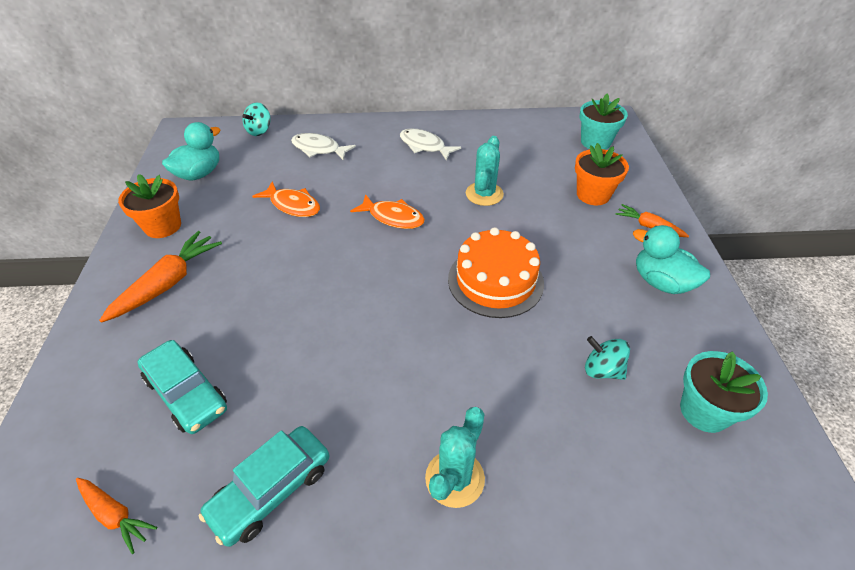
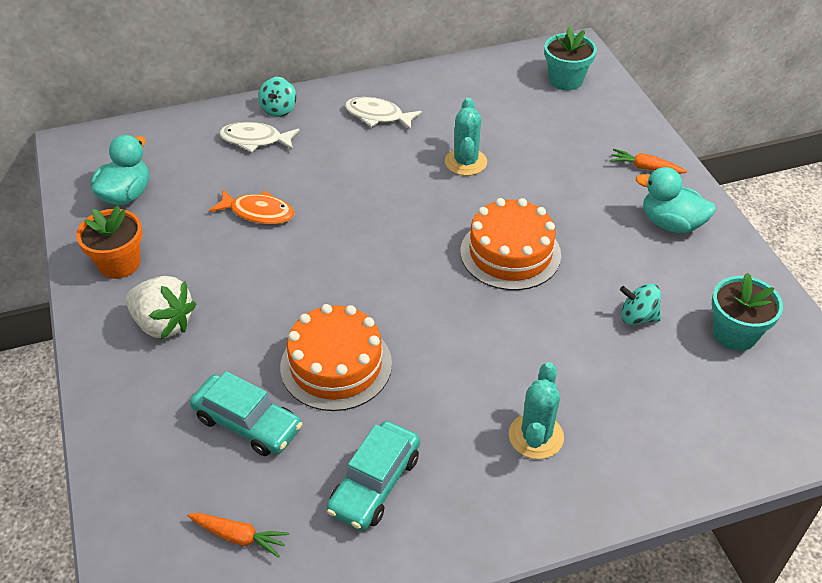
camera: 15 degrees left, 0 degrees up
orange carrot [99,231,222,323] -> white strawberry [126,276,196,339]
turquoise spinning top [242,102,271,136] -> turquoise spinning top moved to [258,77,296,117]
orange fish [350,194,425,229] -> none
orange flower pot [575,143,629,205] -> none
none -> orange cake [280,304,392,411]

